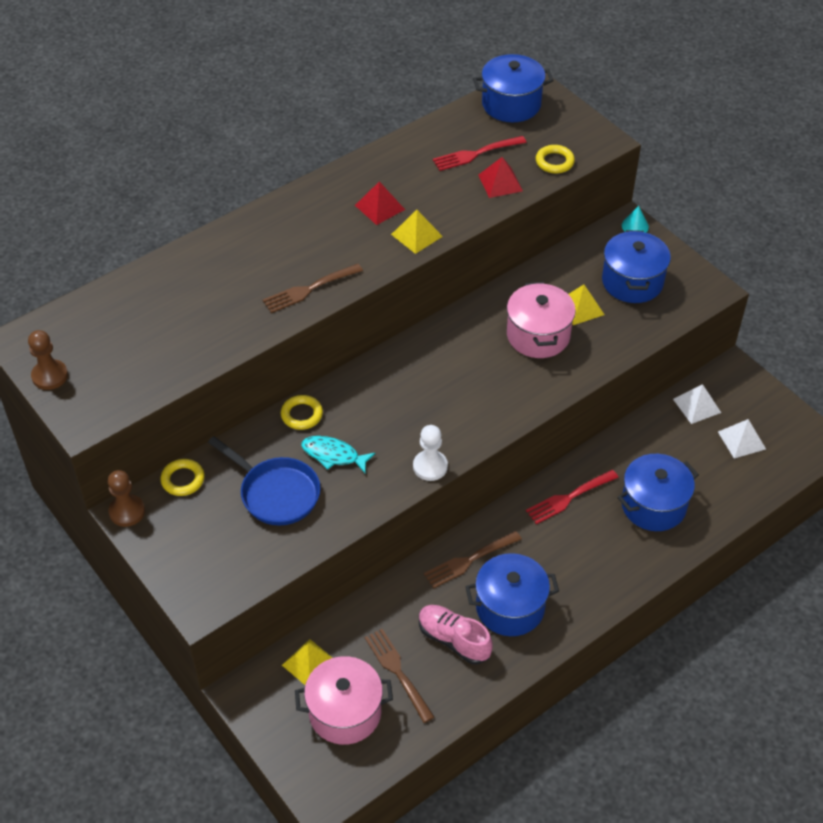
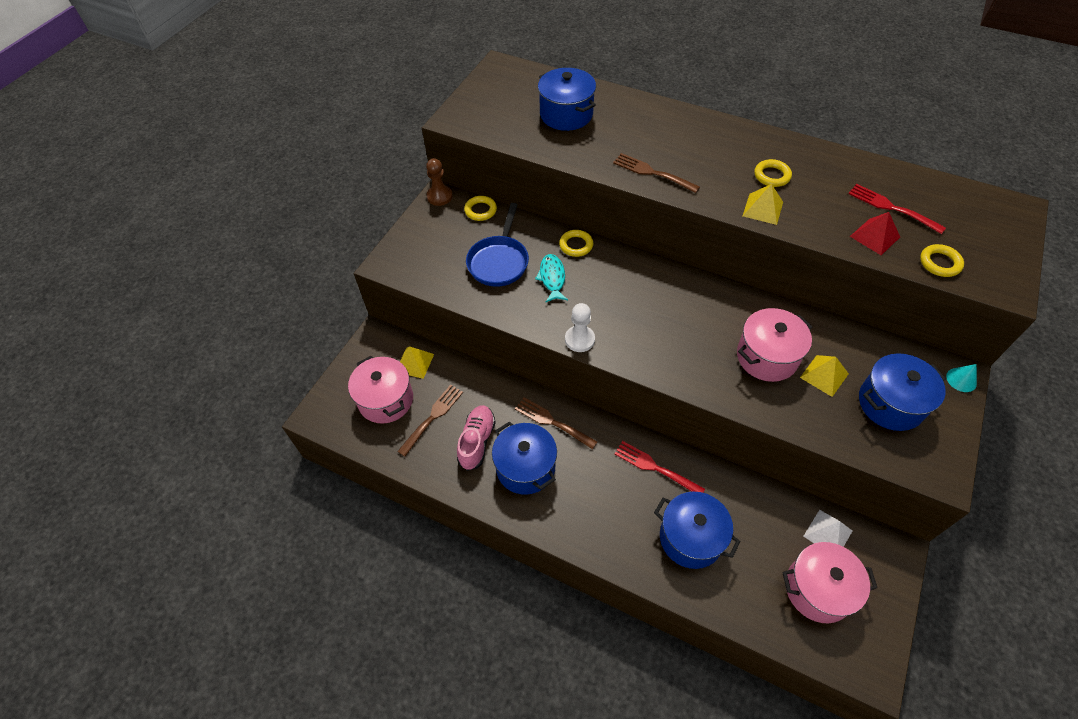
camera: 65 degrees right, 5 degrees up
brown pawn [28,330,68,390] -> none
red pyramid [355,181,405,225] -> yellow ring [754,159,792,187]
blue pot [473,54,554,122] -> blue pot moved to [538,68,596,131]
white pyramid [718,419,766,459] -> pink pot [782,542,877,623]

